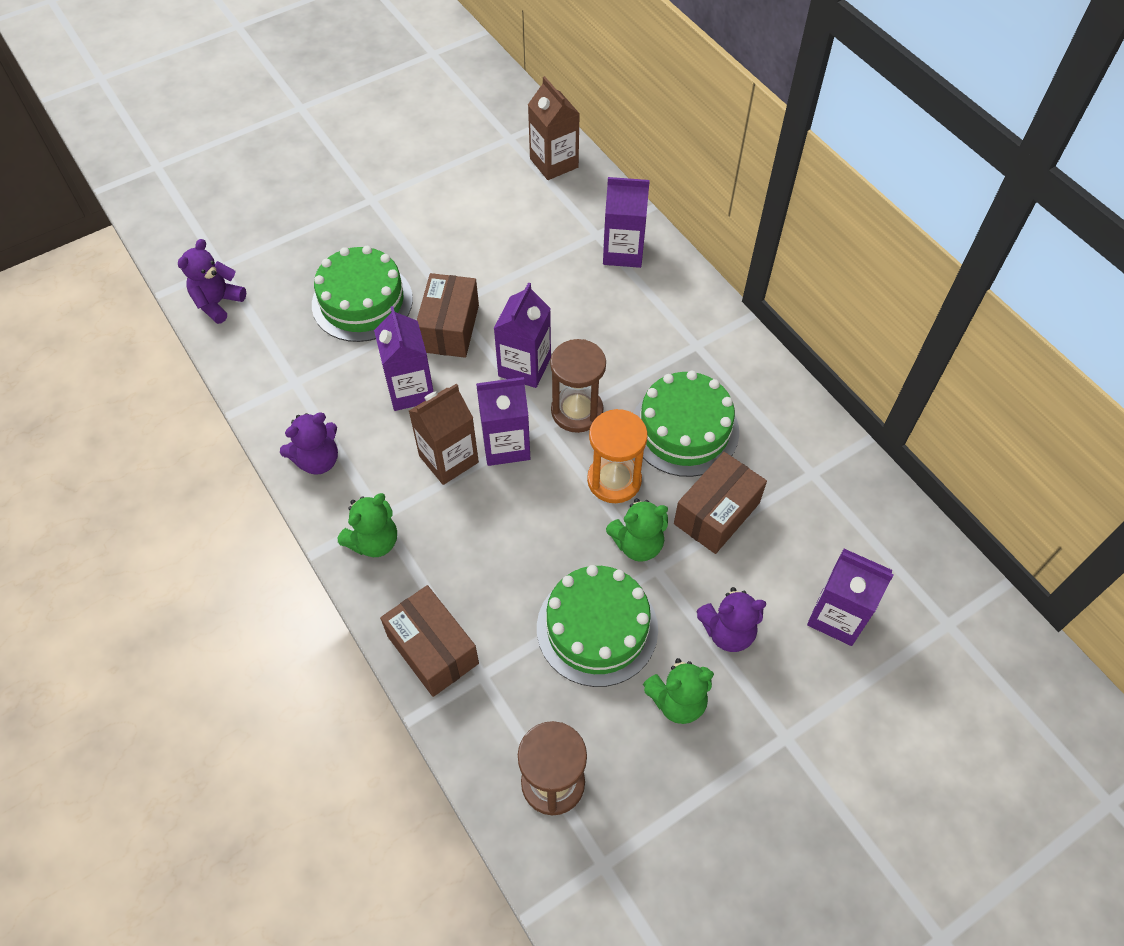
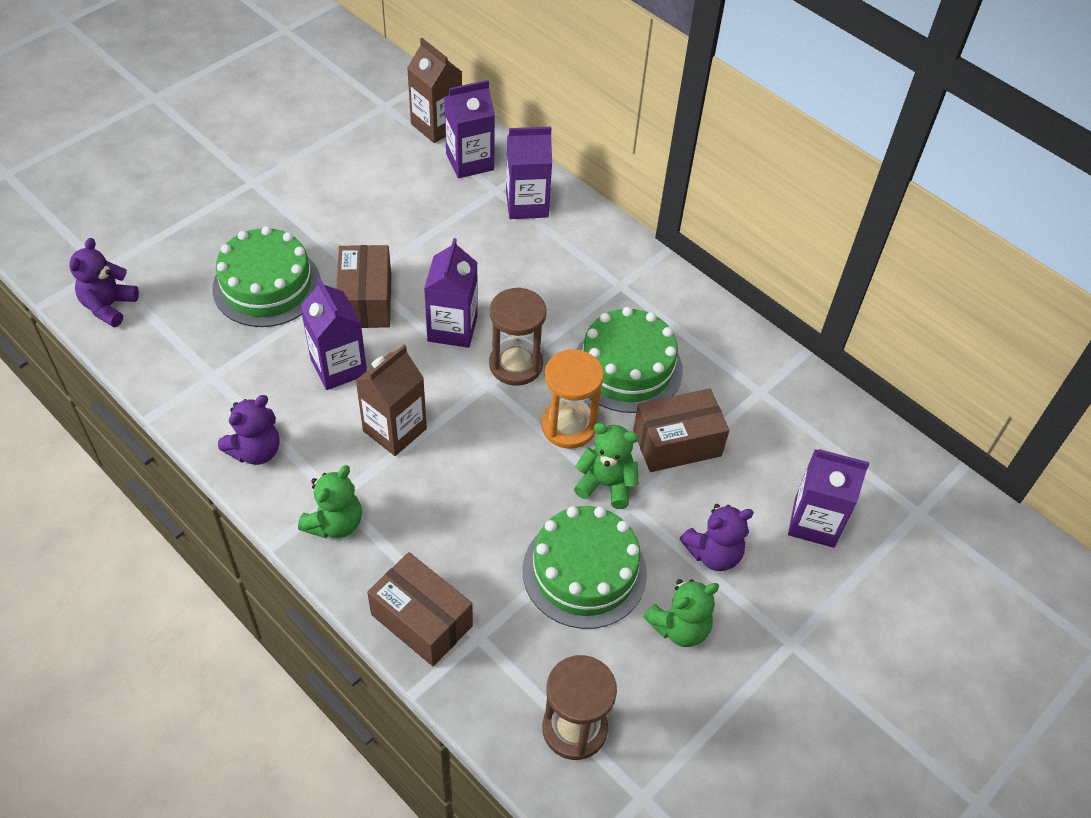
camera: 15 degrees left, 5 degrees down
purple carton [476,377,530,466] -> purple carton moved to [444,80,495,178]
green teddy bear [606,498,668,562] -> green teddy bear turned 135 degrees counterclockwise [574,423,639,509]
brown box [674,452,767,554] -> brown box turned 45 degrees clockwise [633,388,729,472]

